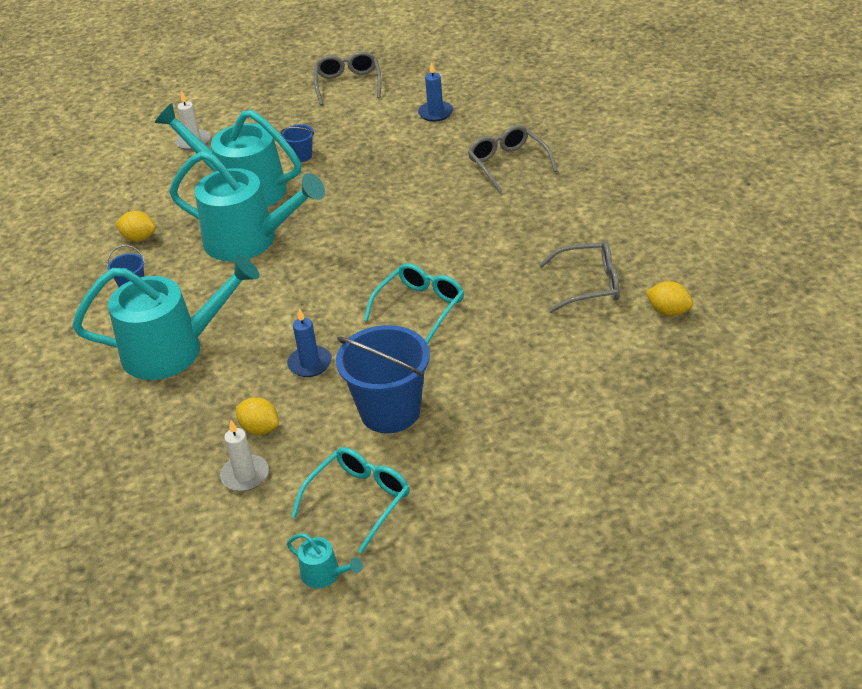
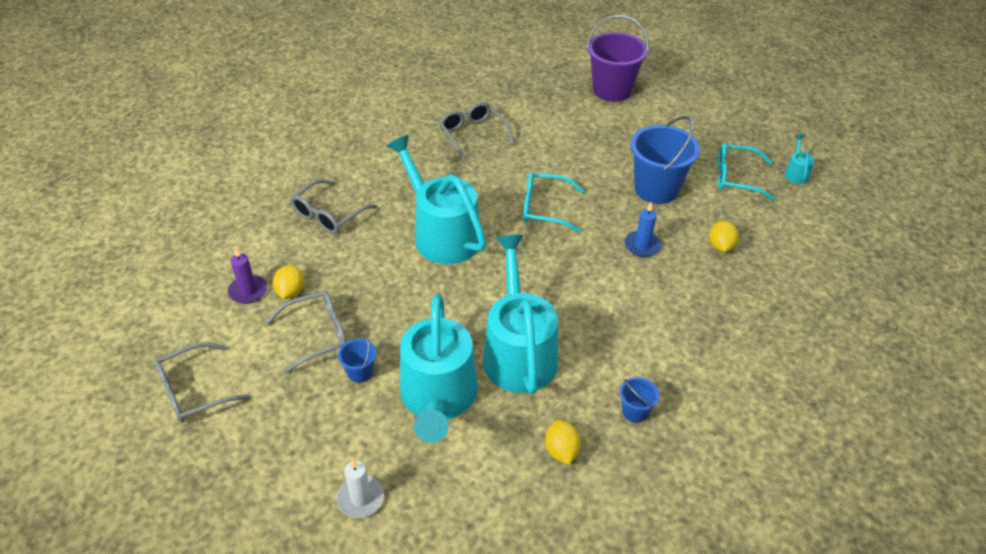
camera: 120 degrees left, 5 degrees up
turquoise watering can [72,255,259,380] -> turquoise watering can moved to [386,135,486,264]
white candle [220,420,269,492] -> none
blue candle [418,62,453,122] -> purple candle [228,247,267,304]
yellow lemon [646,281,693,316] -> yellow lemon moved to [273,265,304,299]
none -> grey glasses [266,291,347,374]
none -> purple bucket [587,15,649,102]

